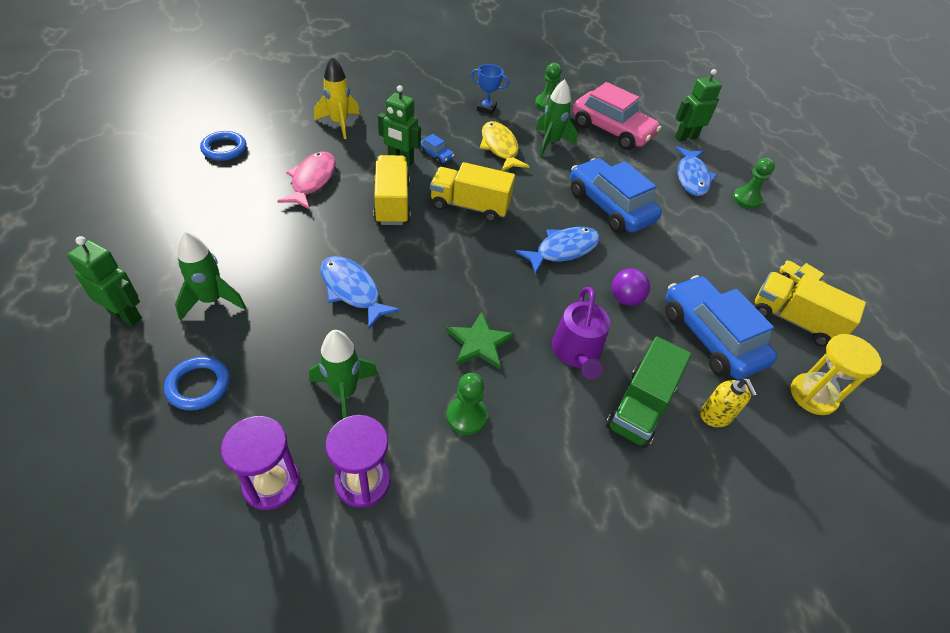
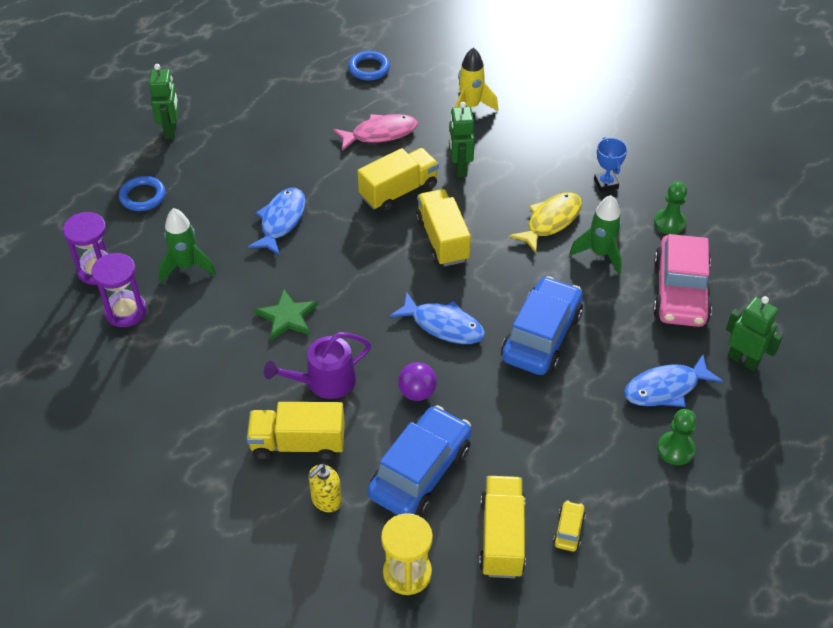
camera: 65 degrees right, 0 degrees up
green rocket [175,231,246,321] -> none
blue car [419,134,454,164] -> none
green pawn [447,373,487,435] -> none
green truck [606,336,691,448] -> yellow truck [247,402,345,460]

